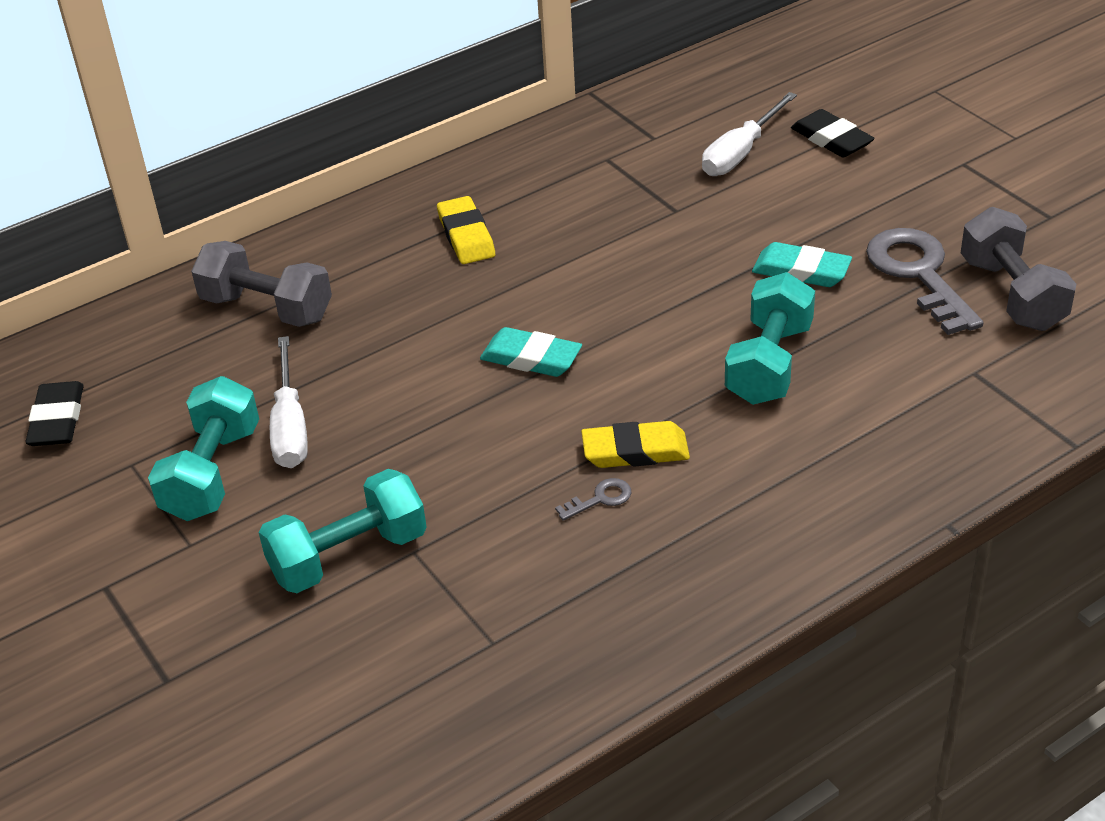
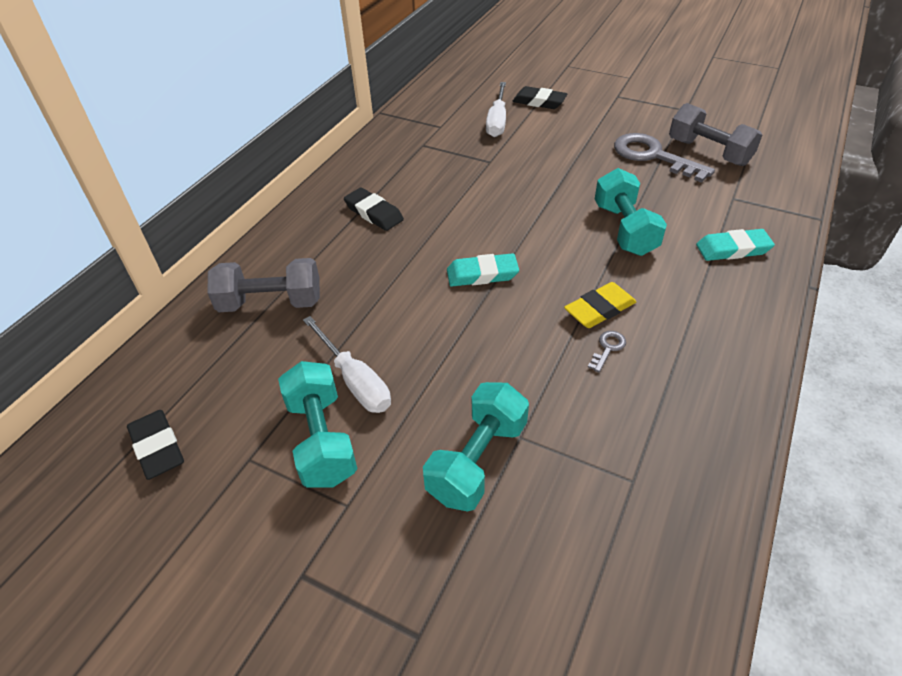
camera: 30 degrees left, 5 degrees up
yellow eraser [437,196,495,264] -> black eraser [344,188,404,231]
turquoise eraser [752,242,852,287] -> turquoise eraser moved to [696,229,775,261]

